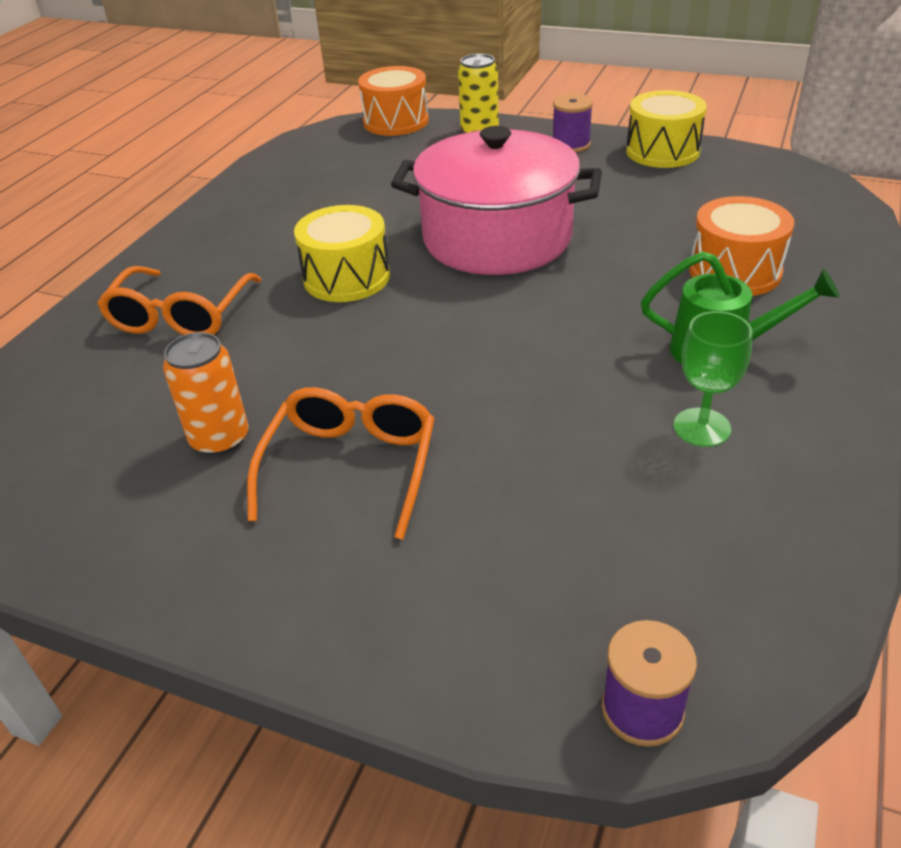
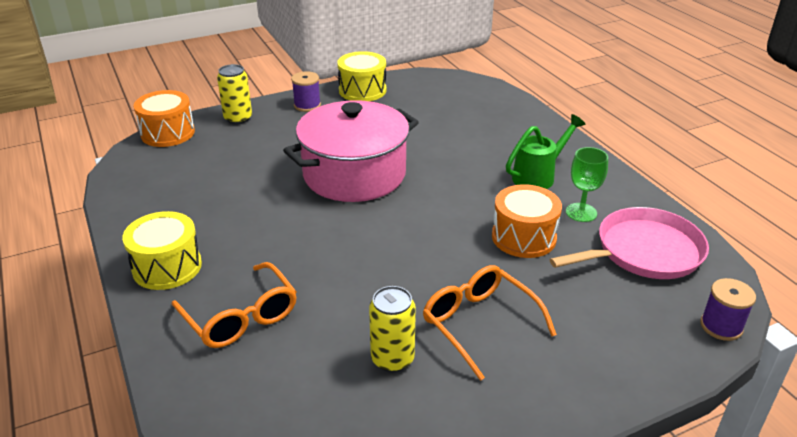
camera: 50 degrees left, 5 degrees down
orange can [163,332,248,456] -> yellow can [369,286,416,372]
yellow drum [294,205,390,302] -> yellow drum moved to [122,211,202,290]
orange drum [689,196,794,296] -> orange drum moved to [492,184,562,258]
none -> pink pan [549,207,709,279]

